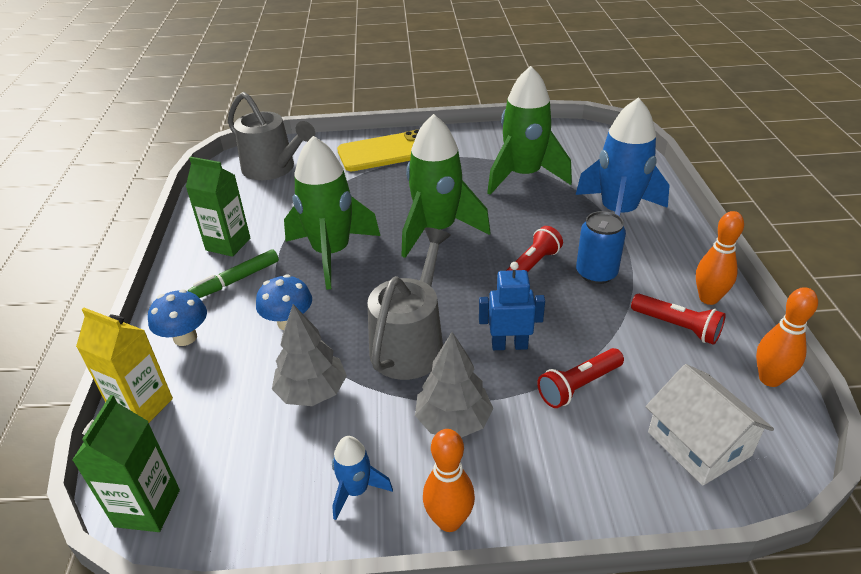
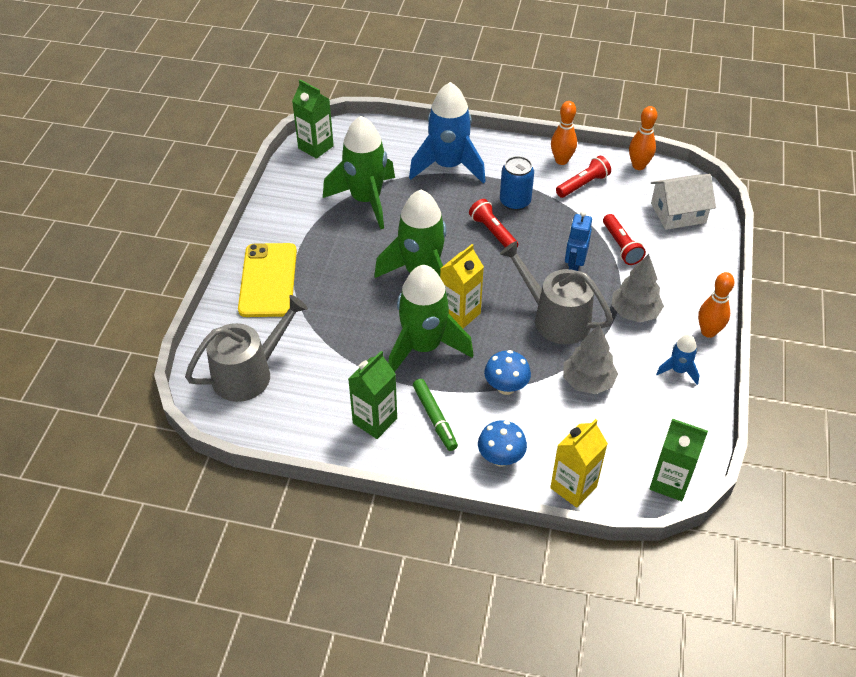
camera: 75 degrees left, 10 degrees up
none -> green carton [292,80,334,159]
none -> yellow carton [440,244,484,328]

